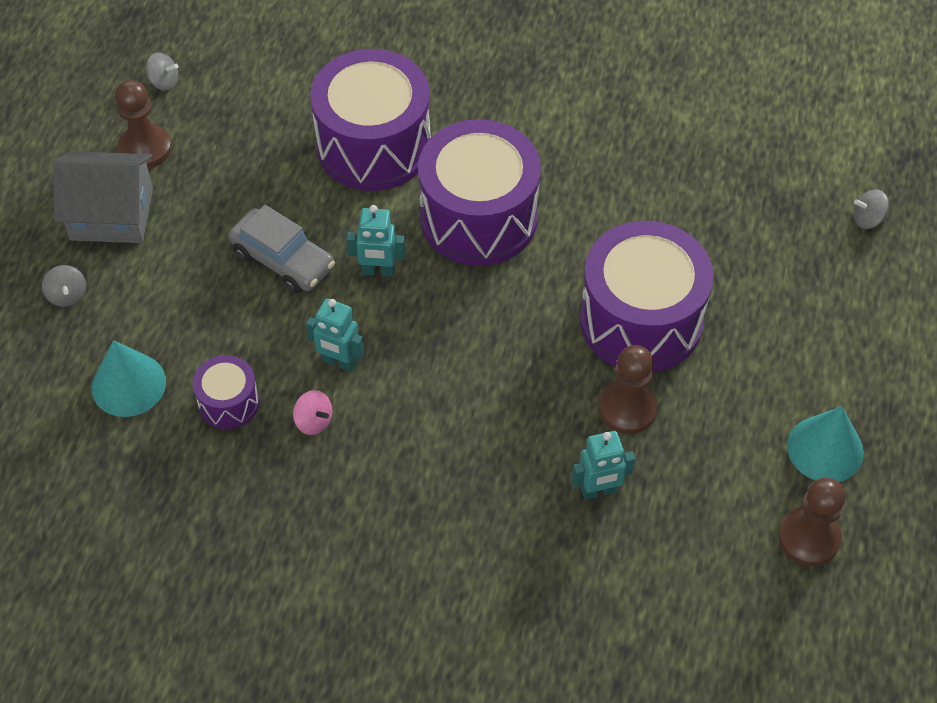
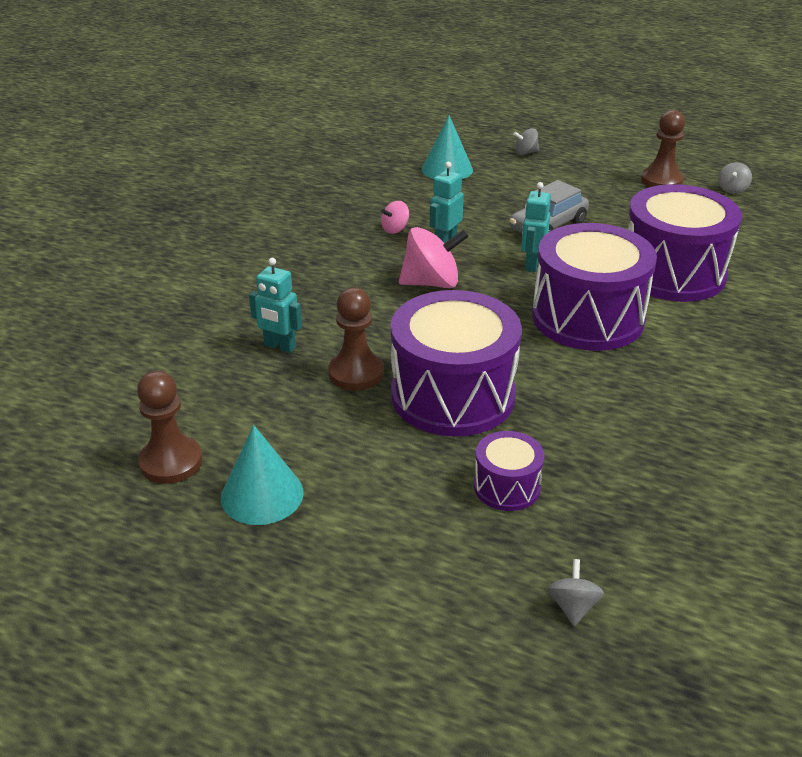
camera: 100 degrees right, 20 degrees down
grey house [53,151,153,243] -> none
purple drum [193,355,259,429] -> purple drum moved to [474,431,545,511]
turquoise robot [572,431,636,500] -> turquoise robot turned 60 degrees counterclockwise [249,258,302,353]
none -> pink spinning top [399,227,469,288]

